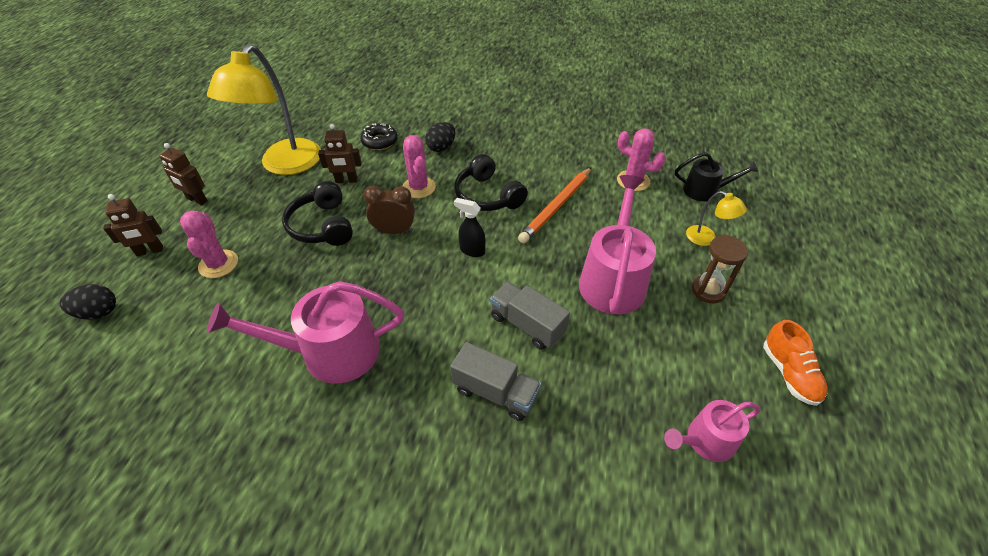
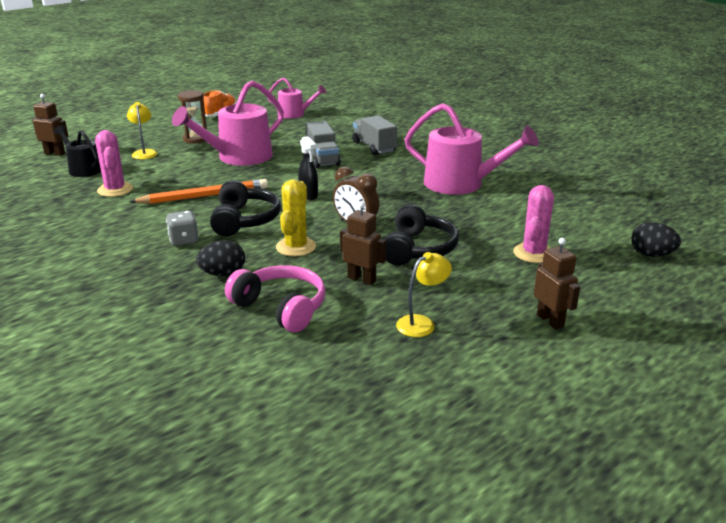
camera: 145 degrees left, 20 degrees down
brown robot [103,194,163,257] -> brown robot moved to [32,94,68,156]
yellow lamp [207,44,321,175] -> yellow lamp [396,252,452,337], size x0.44
black donut [360,123,398,150] -> pink headphones [225,265,325,333]
pink cactus [403,135,436,198] -> yellow cactus [276,179,316,256]
none -> grey dice [166,211,199,246]

